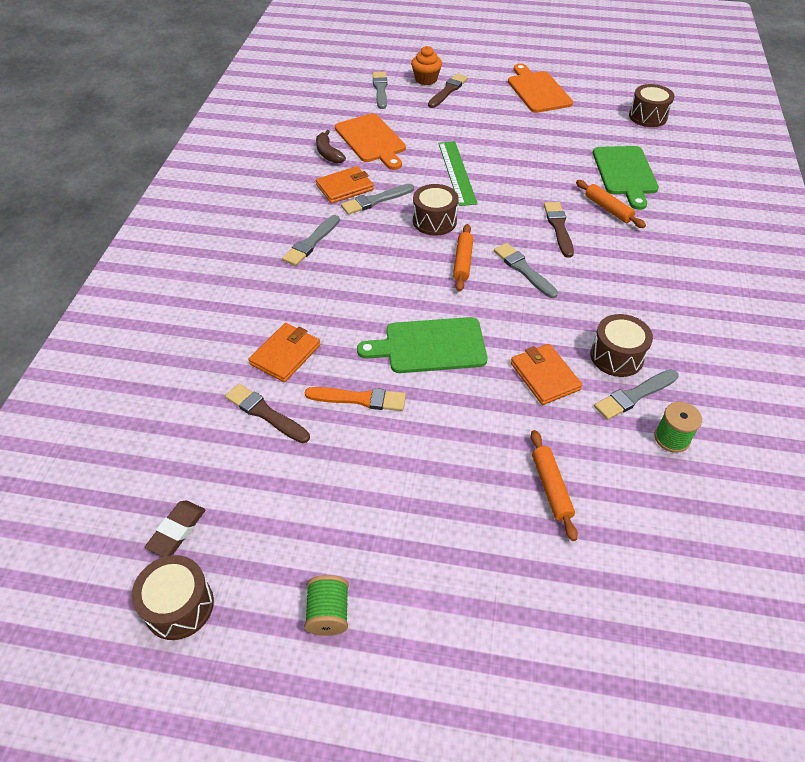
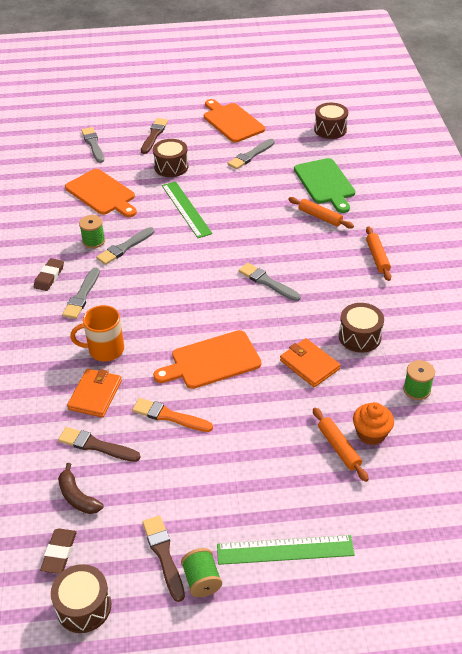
camera: 15 degrees left, 5 degrees down
orange brush [305,387,406,411] -> orange brush turned 150 degrees counterclockwise [132,398,213,432]
brown banana [316,130,346,164] -> brown banana moved to [58,463,104,514]
orange wallet [316,166,374,204] -> green spool [79,215,105,248]
green cutting board [357,317,487,373] -> orange cutting board [153,330,261,389]
orange cupcake [411,46,442,85] -> orange cupcake moved to [353,402,394,445]
brown drum [413,184,459,236] -> brown drum moved to [153,139,188,177]
orange rolling pin [453,224,473,291] -> orange rolling pin moved to [366,226,391,281]
brown brush [544,202,574,258] -> brown brush moved to [142,515,185,602]
grey brush [594,369,679,420] -> grey brush moved to [227,139,275,169]
none -> brown eraser [34,258,64,291]
none -> orange mug [70,305,124,361]
none -> green ruler [217,535,355,565]

